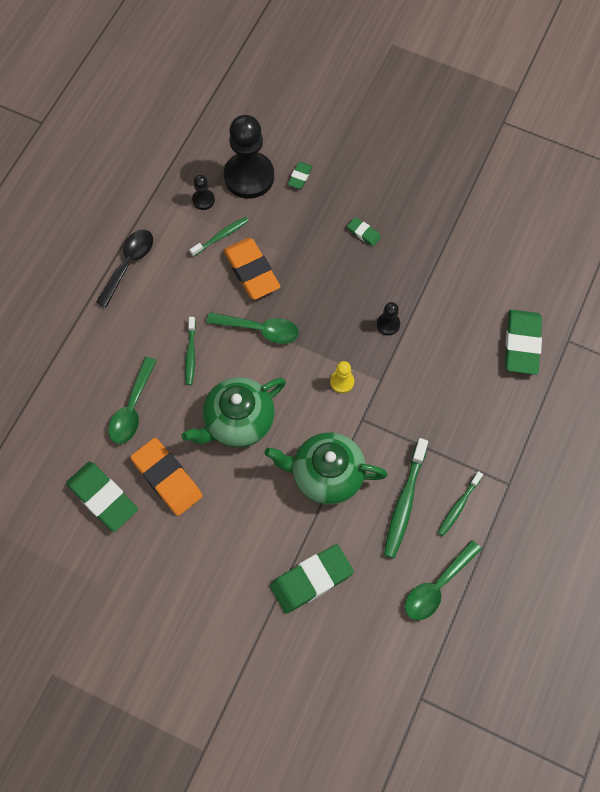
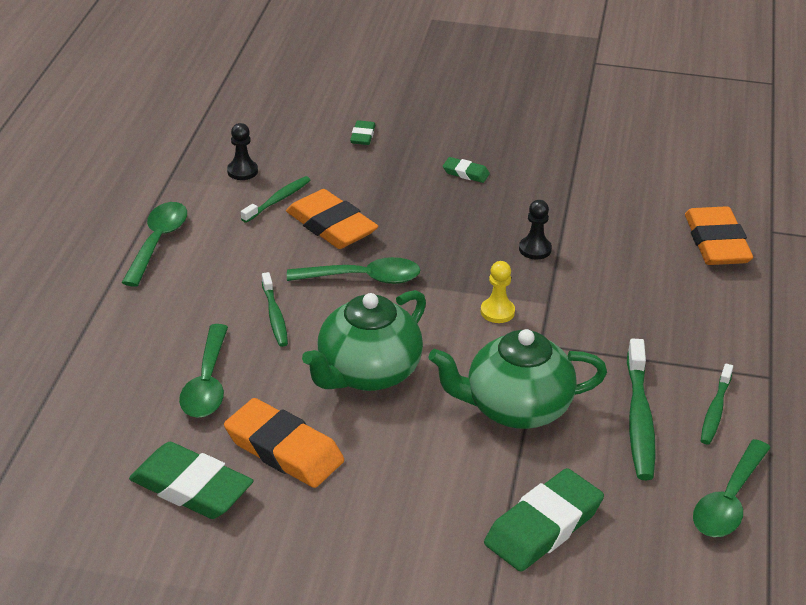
camera: 15 degrees left, 30 degrees down
black spoon [96,229,153,308] -> green spoon [122,202,187,287]
black pawn [224,115,274,199] -> none
green eraser [505,310,542,375] -> orange eraser [685,206,753,265]

